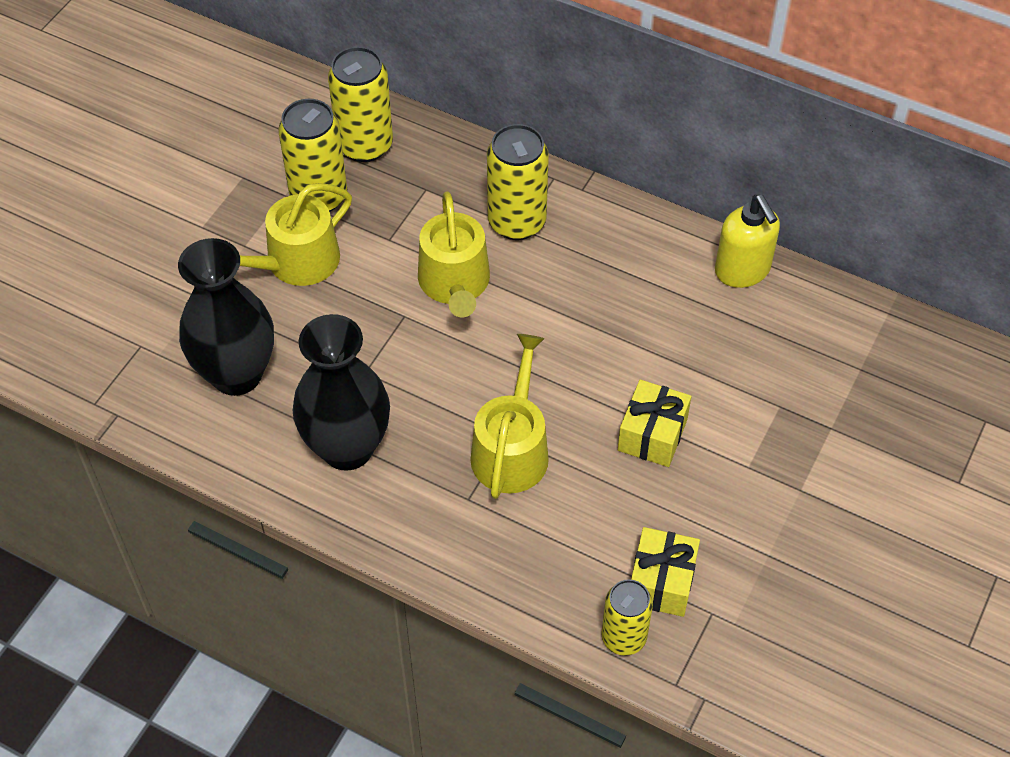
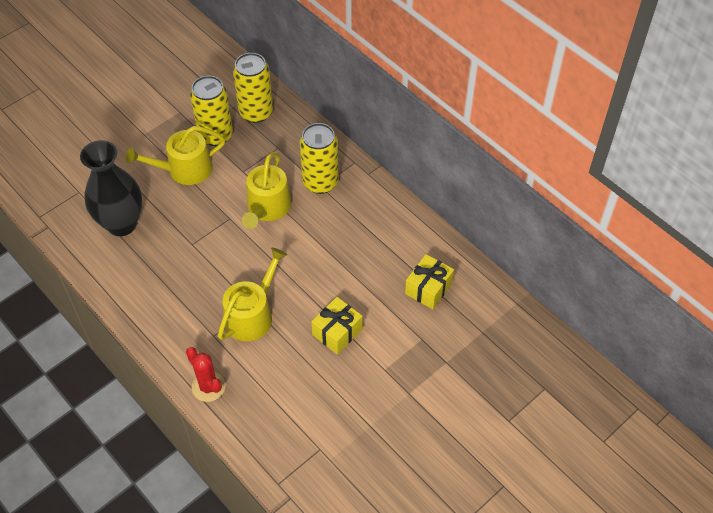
camera: 20 degrees right, 0 degrees up
black vase [293,314,390,471] -> none
yellow can [601,579,653,656] -> none
yellow gift [631,527,700,617] -> yellow gift moved to [405,254,454,309]
yellow soap dispenser [715,195,780,288] -> none
none -> red cactus [186,347,225,402]

